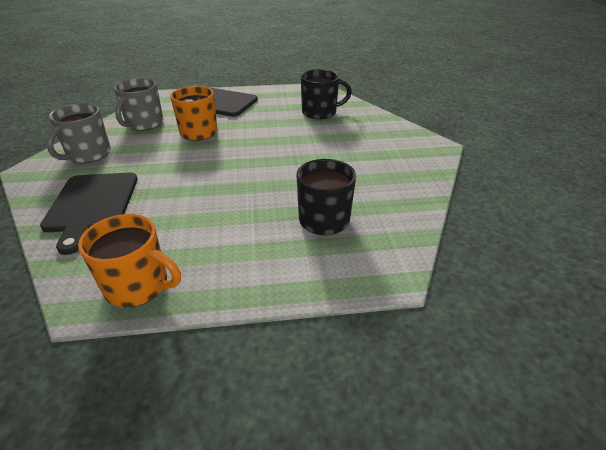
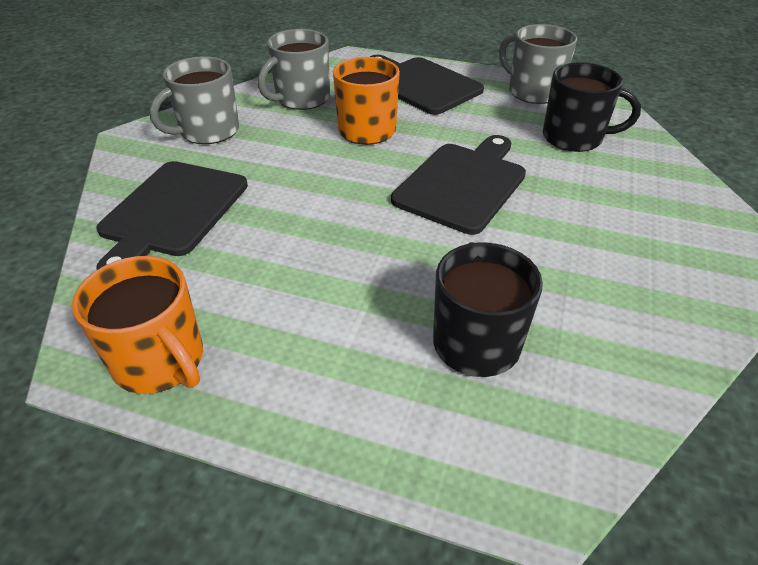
camera: 25 degrees right, 5 degrees up
none -> black cutting board [391,135,526,235]
none -> grey mug [499,24,577,104]

